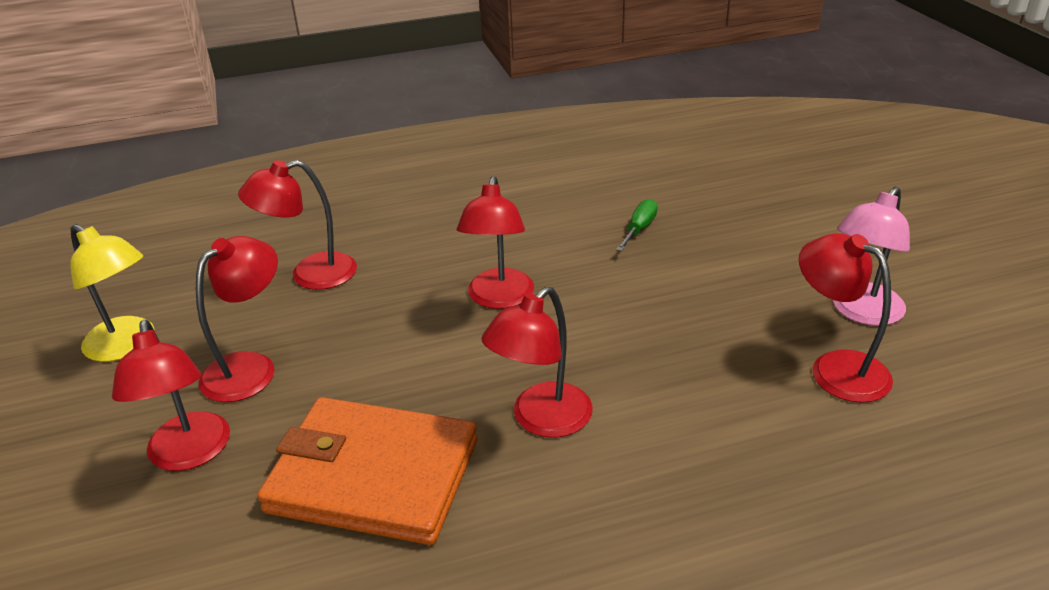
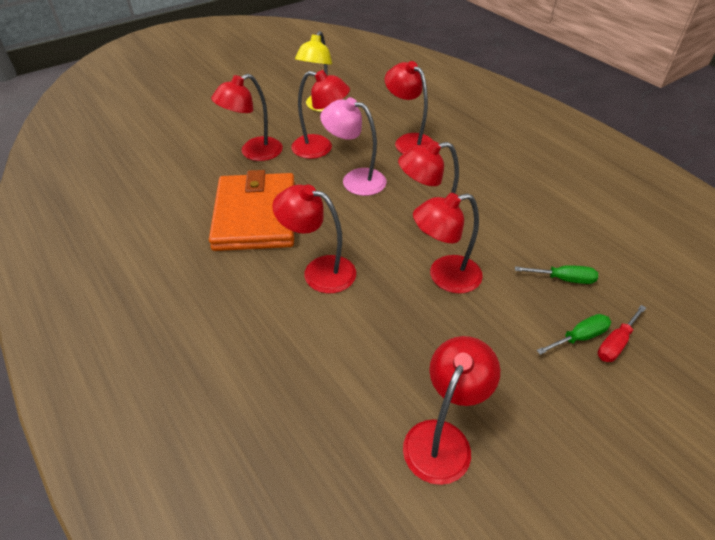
camera: 70 degrees right, 10 degrees up
pink lamp [833,186,910,326] -> pink lamp moved to [320,97,387,196]
none -> red lamp [413,193,483,293]
none -> green screwdriver [536,314,611,355]
none -> red screwdriver [597,305,646,362]

